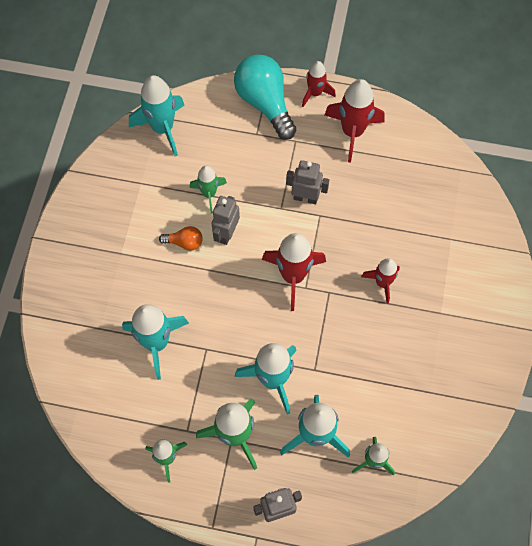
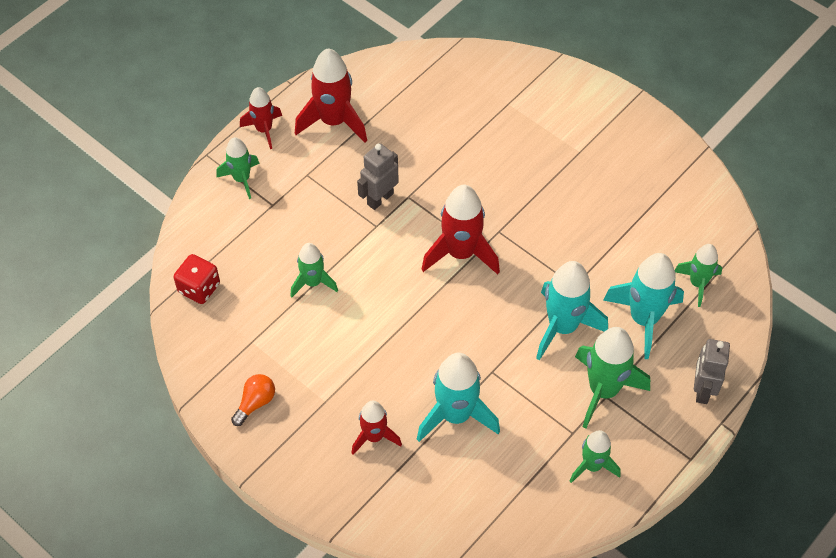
camera: 60 degrees left, 10 degrees down
turquoise rocket [129,75,185,156] -> red dice [174,254,220,304]
orange light bulb [159,226,203,251] -> orange light bulb moved to [231,374,275,426]
grey robot [211,196,240,245] -> none
turquoise light bulb [234,54,296,140] -> green rocket [216,137,260,199]
red rocket [361,258,400,304] -> red rocket moved to [352,401,402,455]

